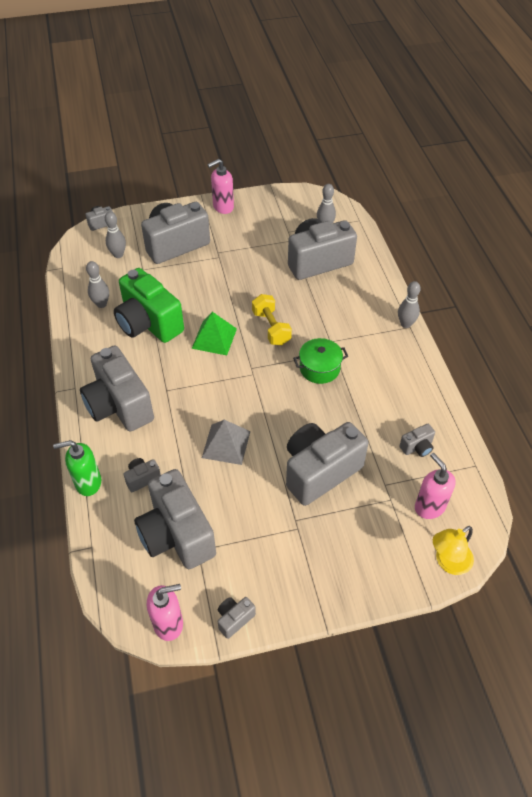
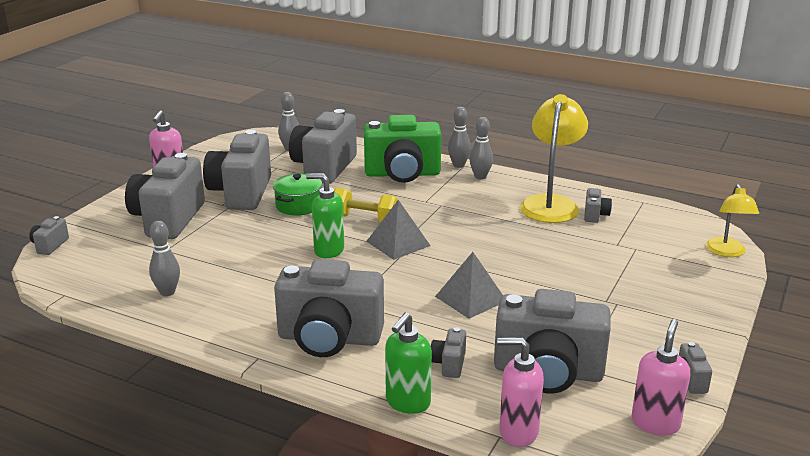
camera: 50 degrees left, 25 degrees down
grey bowling pin [105,212,126,258] -> grey bowling pin moved to [470,117,493,180]
green camera [114,268,184,343] -> green camera moved to [364,115,441,183]
green pyramid [192,312,237,355] -> green soap dispenser [306,173,344,258]
grey camera [286,422,368,506] -> grey camera moved to [203,130,271,210]
green pot [293,338,348,384] -> green pot moved to [273,173,322,215]
pink soap dispenser [415,453,455,519] -> pink soap dispenser moved to [497,337,544,447]
none -> grey pyramid [367,200,430,260]
none -> yellow lamp [520,94,588,223]

